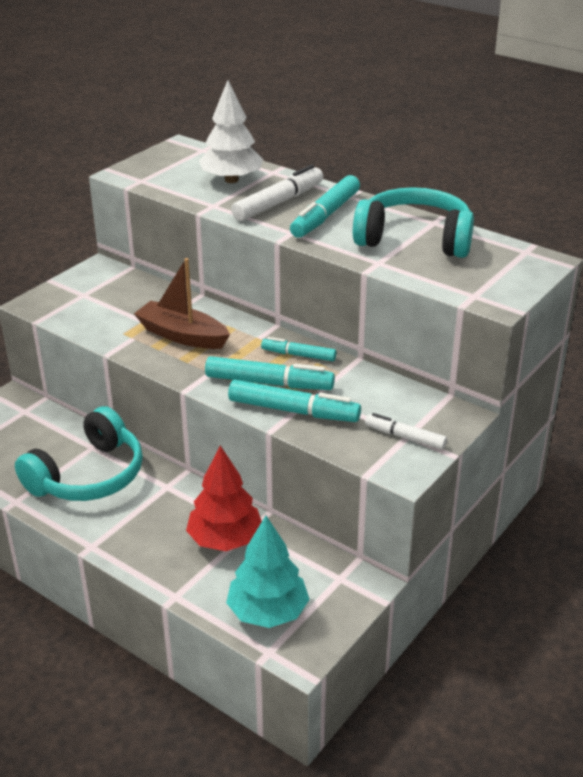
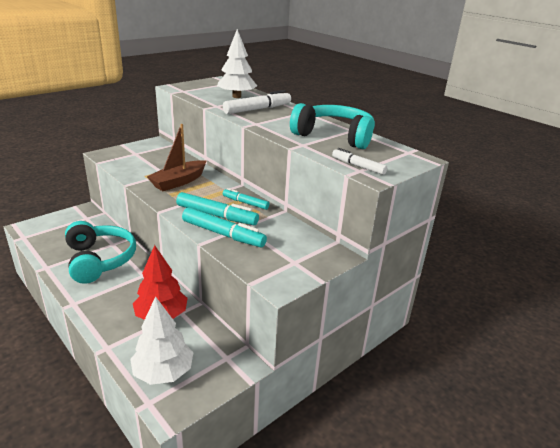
camera: 10 degrees right, 5 degrees down
turquoise headphones [15,406,143,501] -> turquoise headphones turned 75 degrees counterclockwise [65,221,136,284]
brown boat [134,258,230,349] -> brown boat turned 90 degrees counterclockwise [147,124,207,191]
turquoise tree [226,516,310,628] -> white tree [130,296,194,385]
turquoise marker [290,175,360,238] -> none
white marker [365,413,447,450] -> white marker moved to [332,148,387,175]

